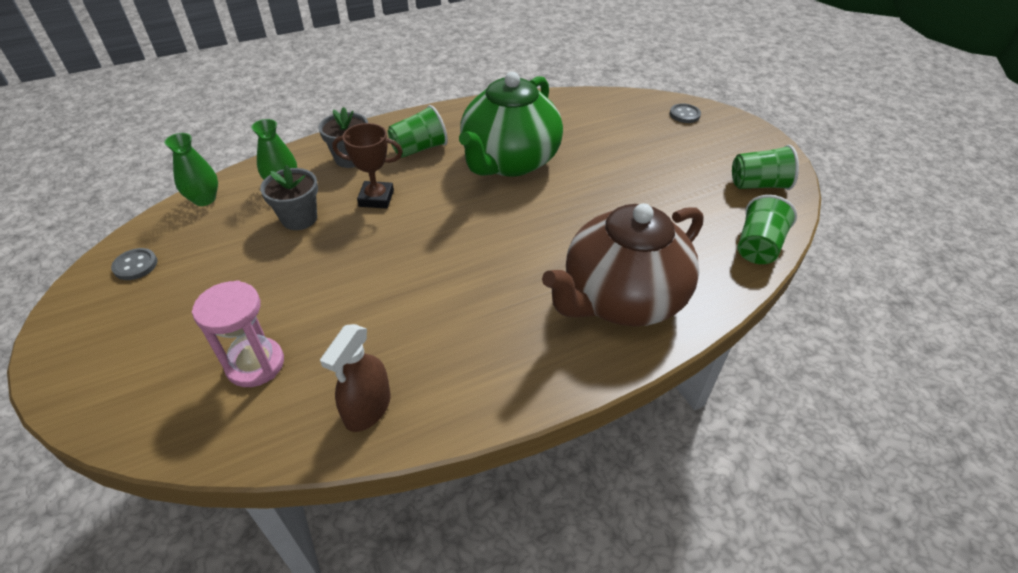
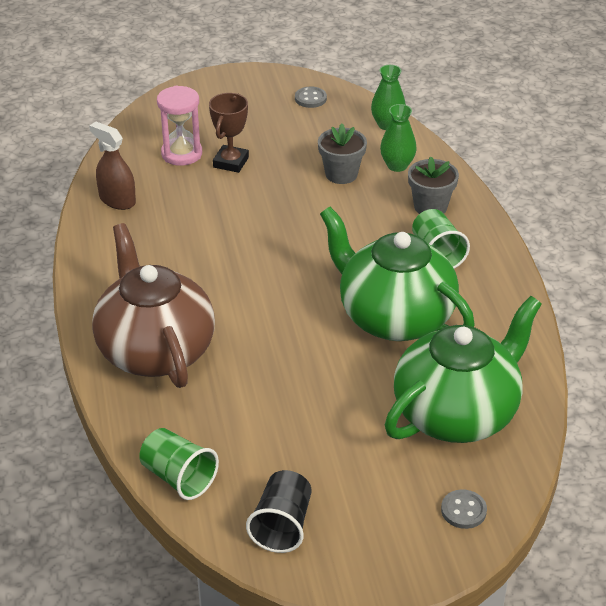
camera: 105 degrees right, 5 degrees down
brown trophy [332,123,403,209] -> brown trophy moved to [209,93,249,173]
green cup [732,145,799,190] -> black cup [246,470,312,553]
none -> green teapot [385,296,542,443]

